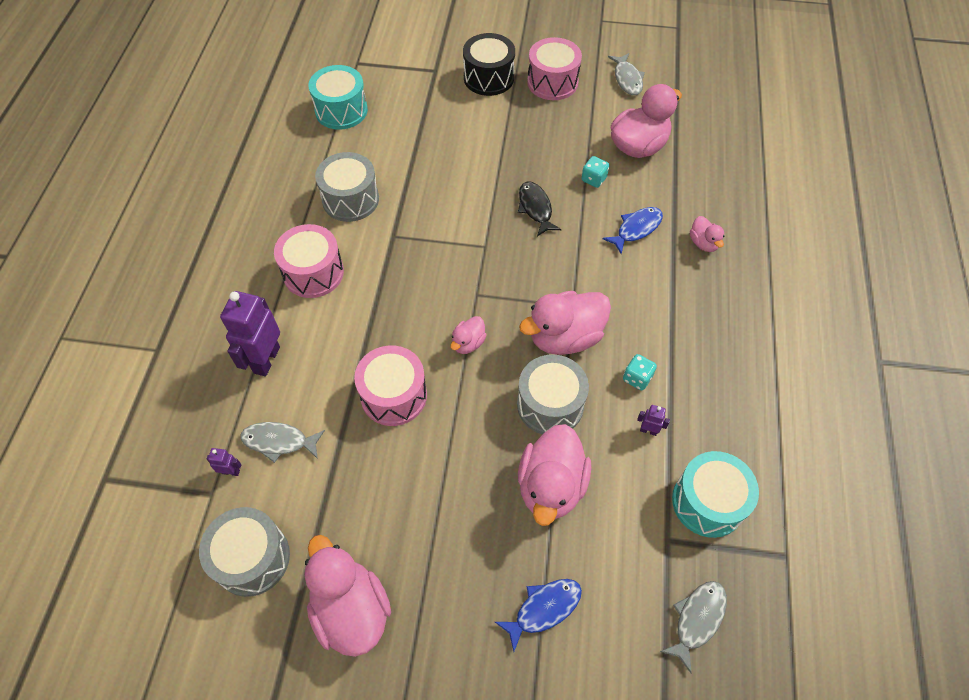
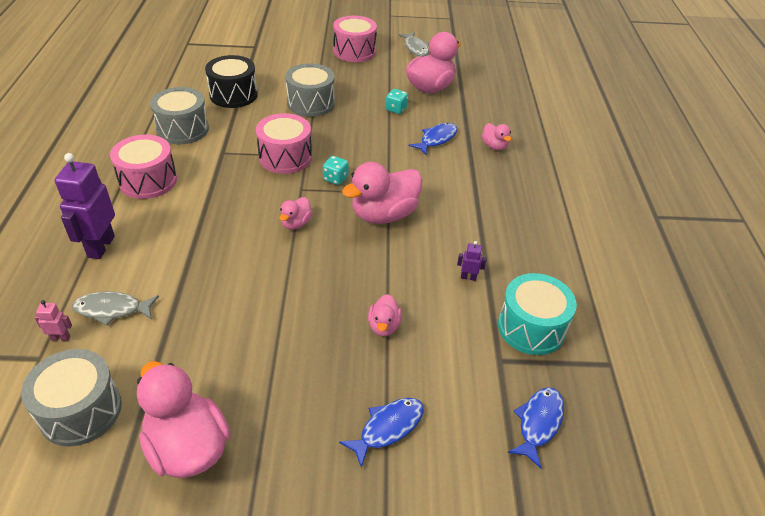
camera: 10 degrees left, 15 degrees down
purple robot [207,448,242,476] -> pink robot [35,300,72,341]
turquoise drum [308,65,368,130] -> none
pink drum [354,345,427,426] -> pink drum moved to [256,113,312,174]
black drum [463,33,515,96] -> black drum moved to [205,55,258,108]
grey drum [517,355,589,434] -> grey drum moved to [285,63,335,117]
black fish [518,182,562,236] -> none
pink duck [518,424,592,526] -> pink duck [368,294,402,336], size x0.50
turquoise dice [623,354,657,391] -> turquoise dice moved to [323,156,349,185]
grey fish [660,581,727,674] -> blue fish [507,387,564,468]

